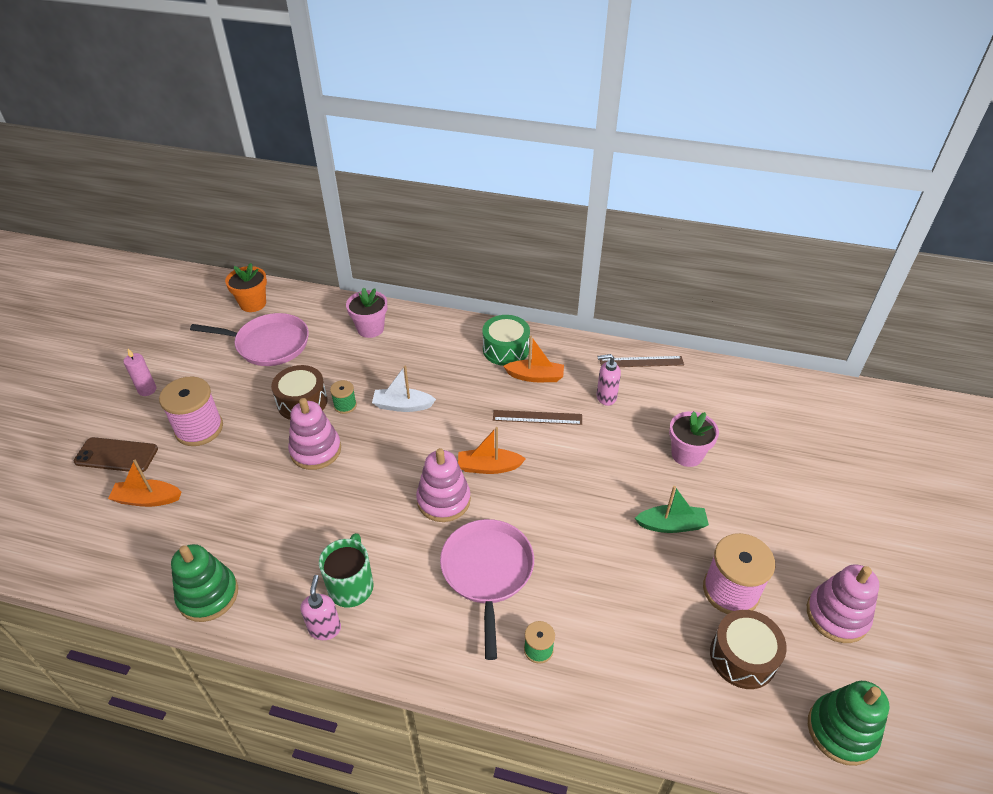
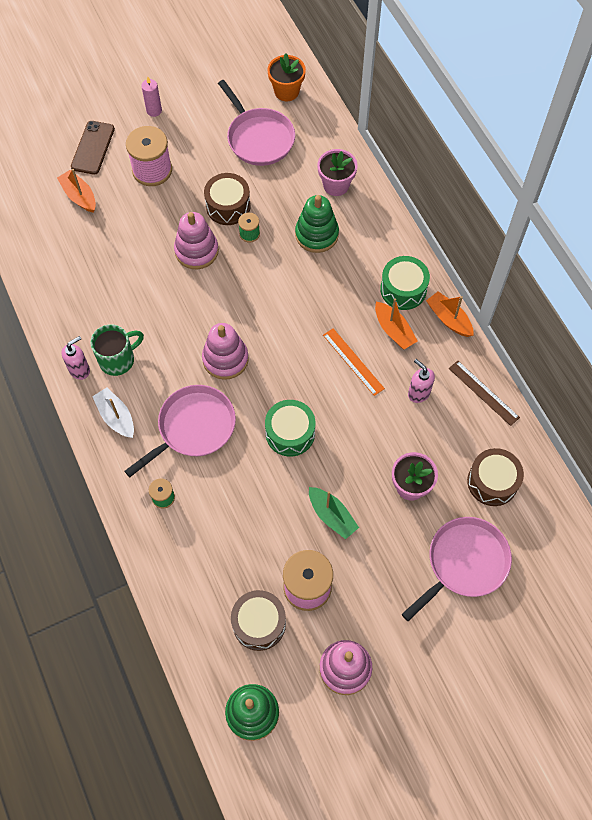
camera: 50 degrees right, 20 degrees up
brown phone [74,437,158,472] -> brown phone turned 45 degrees clockwise [71,121,115,175]
green stacking toy [171,544,238,622] -> green stacking toy moved to [295,195,339,253]
white boat [372,366,436,412] -> white boat moved to [92,387,134,438]
orange boat [458,427,526,474] -> orange boat moved to [426,291,474,337]
brown ruler [493,410,582,425] -> orange ruler [323,328,385,396]
none -> green drum [265,400,315,457]
none -> pink pan [402,517,512,621]
none -> brown drum [467,448,524,506]

